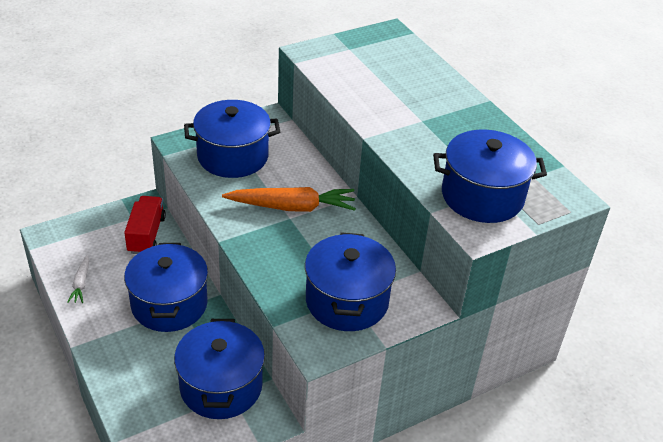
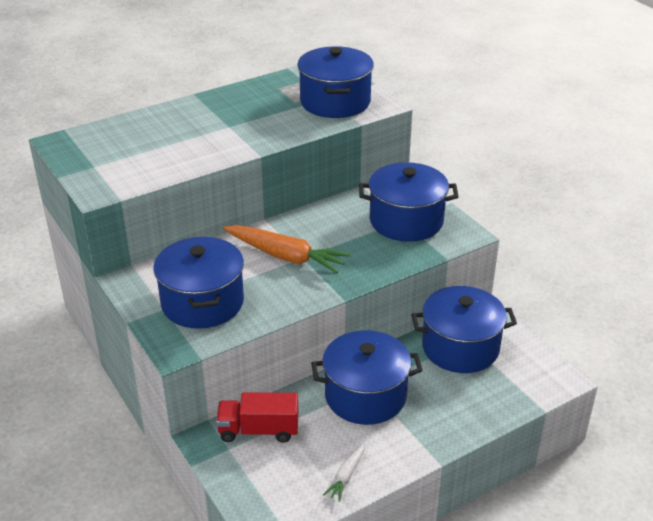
camera: 90 degrees left, 5 degrees down
white carrot [67,255,89,303] -> white carrot turned 120 degrees clockwise [323,443,365,502]
orange carrot [222,187,356,212] -> orange carrot turned 120 degrees clockwise [223,225,351,273]

